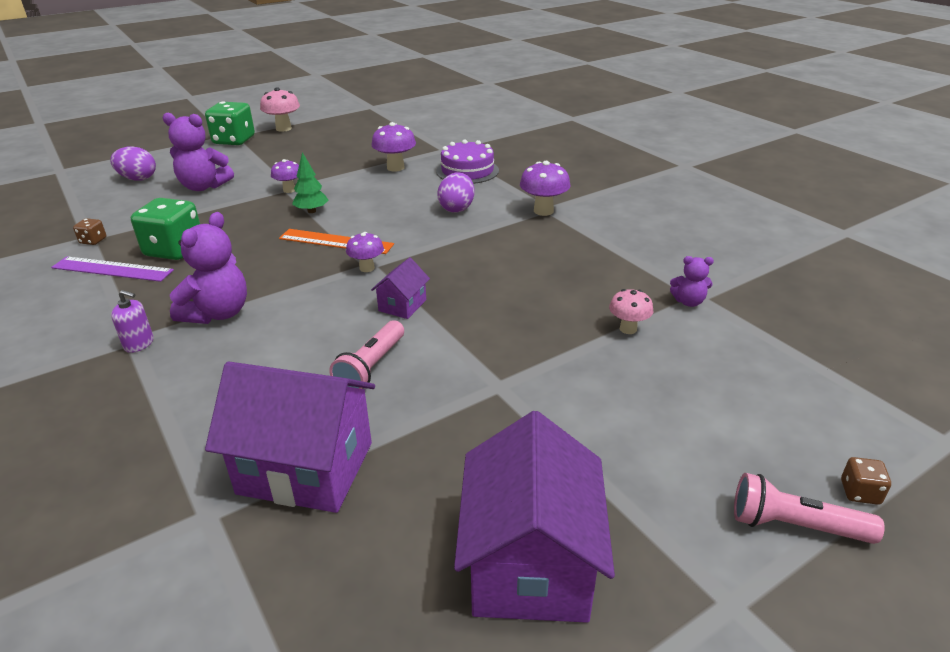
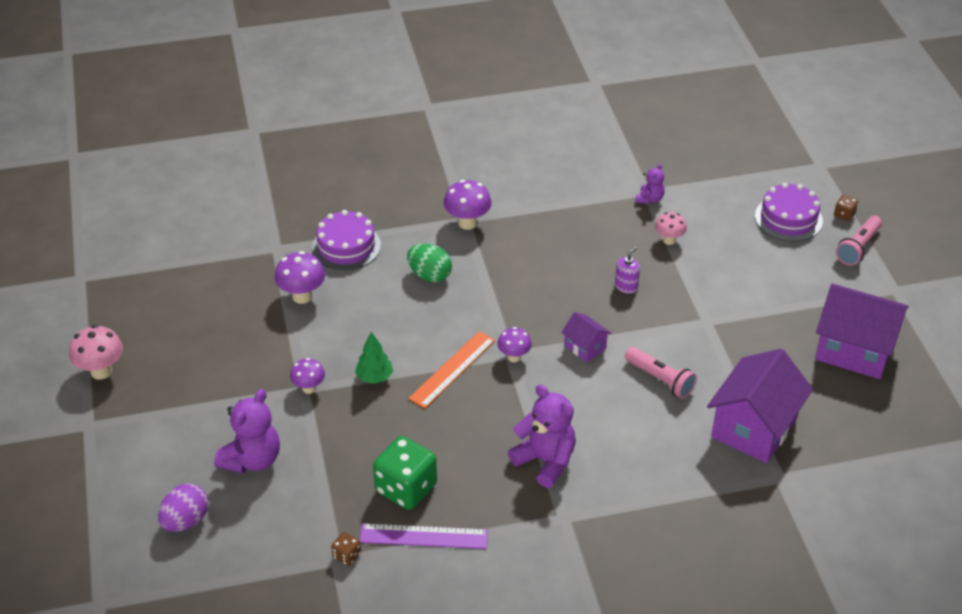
camera: 70 degrees left, 10 degrees up
purple ruler [51,257,174,282] -> purple ruler turned 60 degrees clockwise [360,523,488,549]
purple soap dispenser [111,290,154,353] -> purple soap dispenser moved to [615,247,640,294]
green dice [205,101,255,145] -> none
purple egg [438,172,475,213] -> green egg [407,244,452,282]
none -> purple cake [755,183,823,242]

